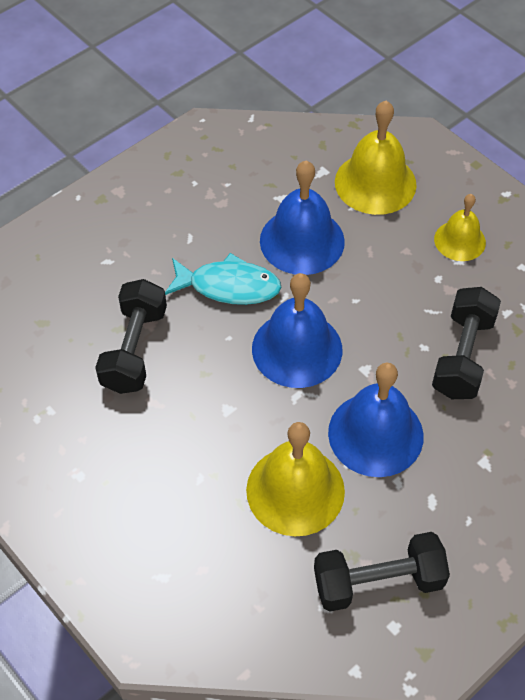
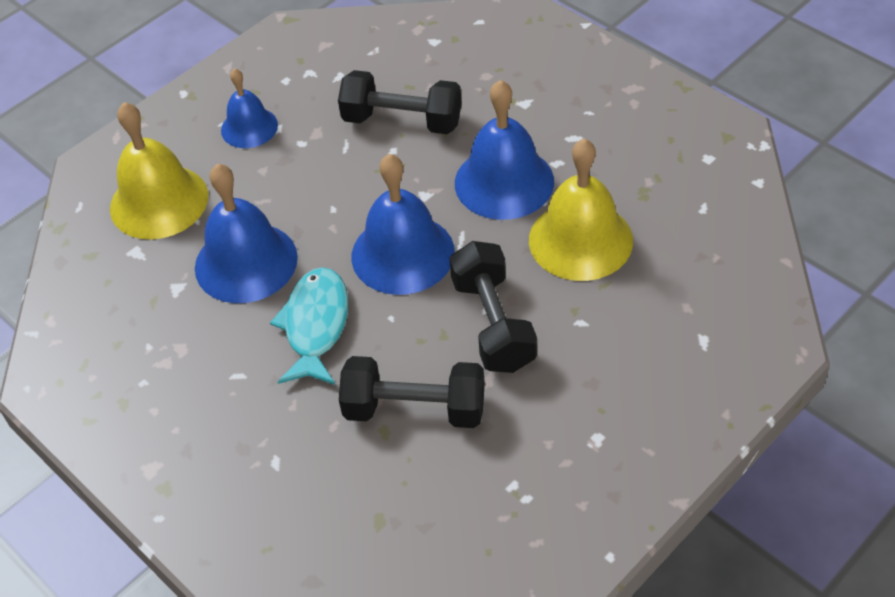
camera: 90 degrees left, 5 degrees down
black dumbbell [314,532,450,612] -> black dumbbell moved to [449,241,537,373]
yellow bell [434,194,486,261] -> blue bell [221,68,278,148]

